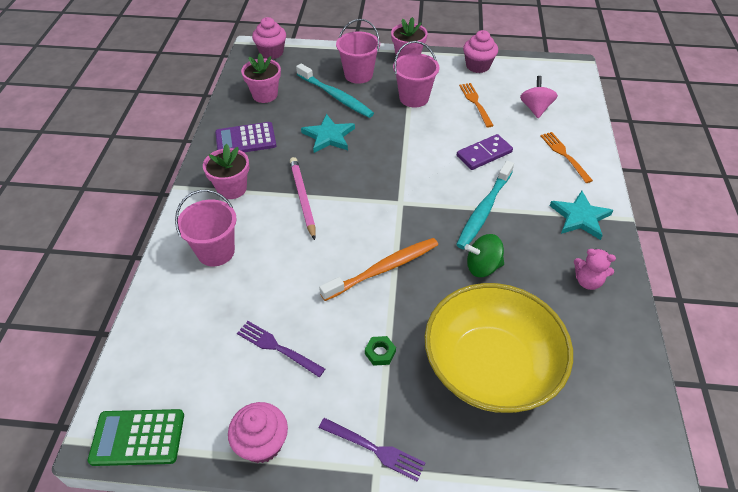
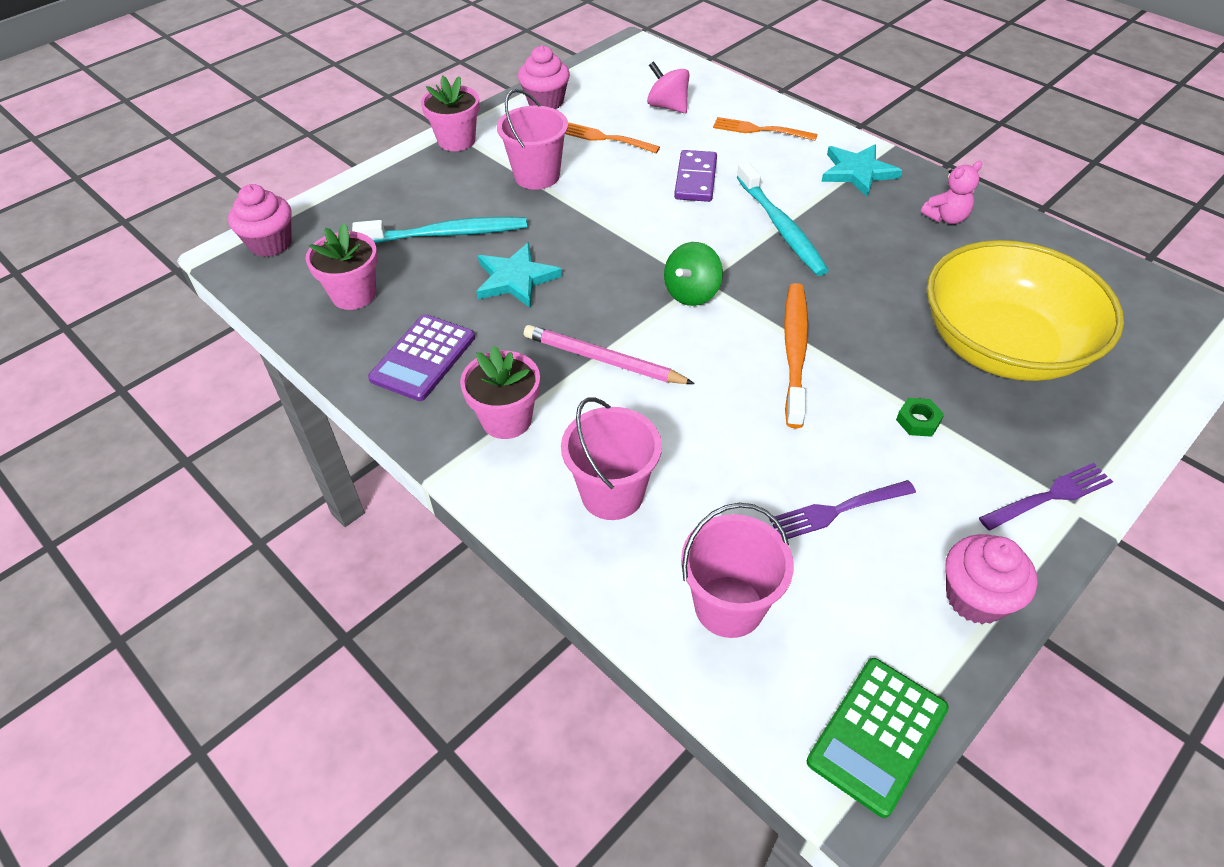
camera: 50 degrees left, 0 degrees up
pink bucket [336,19,380,84] -> pink bucket moved to [681,503,794,638]
green spinning top [465,234,504,277] -> green spinning top moved to [664,242,723,306]

